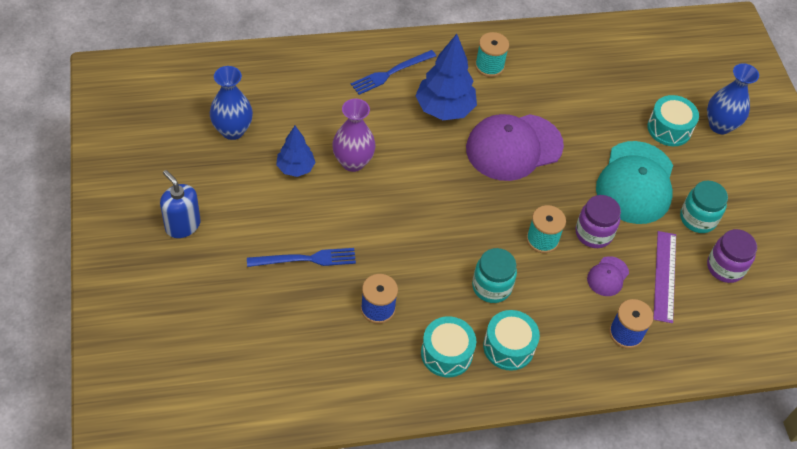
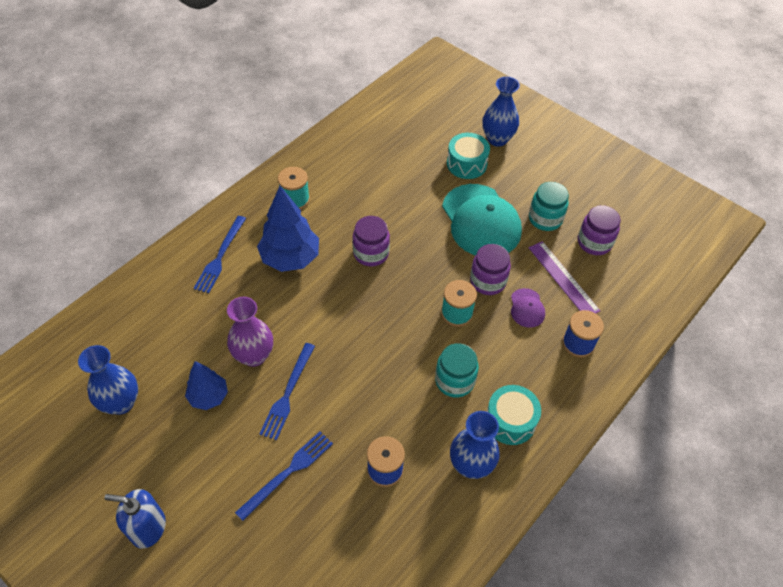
camera: 35 degrees left, 0 degrees up
turquoise drum [421,316,476,377] -> blue vase [450,411,500,479]
purple cap [466,114,564,181] -> purple jar [352,216,390,266]
none -> blue fork [260,343,315,440]

